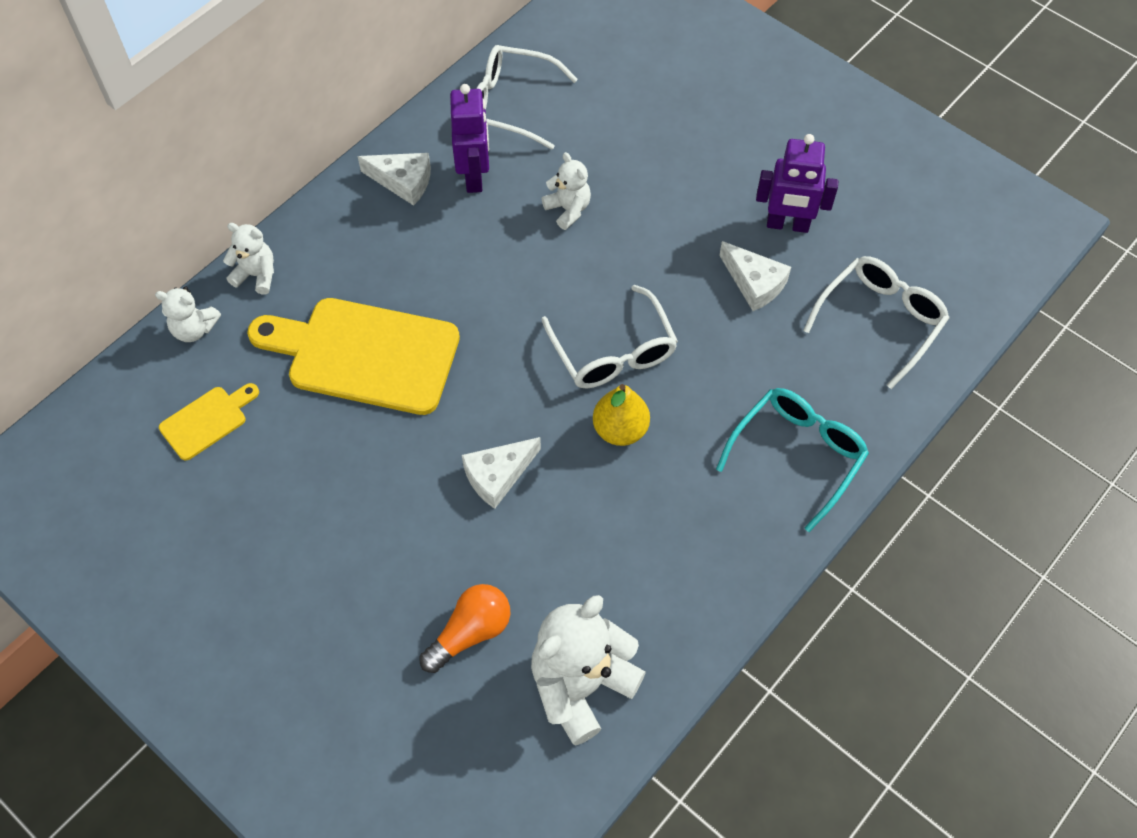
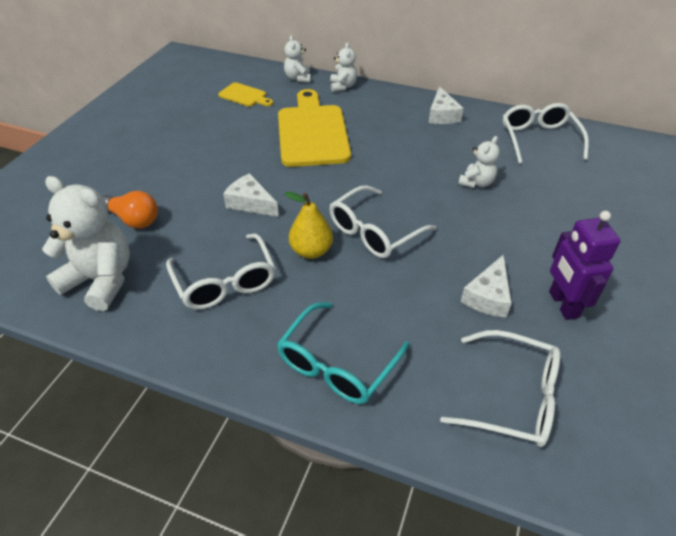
camera: 70 degrees right, 15 degrees down
purple robot [450,84,489,193] -> none
turquoise glasses [716,388,869,532] -> turquoise glasses turned 105 degrees clockwise [277,302,410,404]
none -> white glasses [166,234,276,310]

